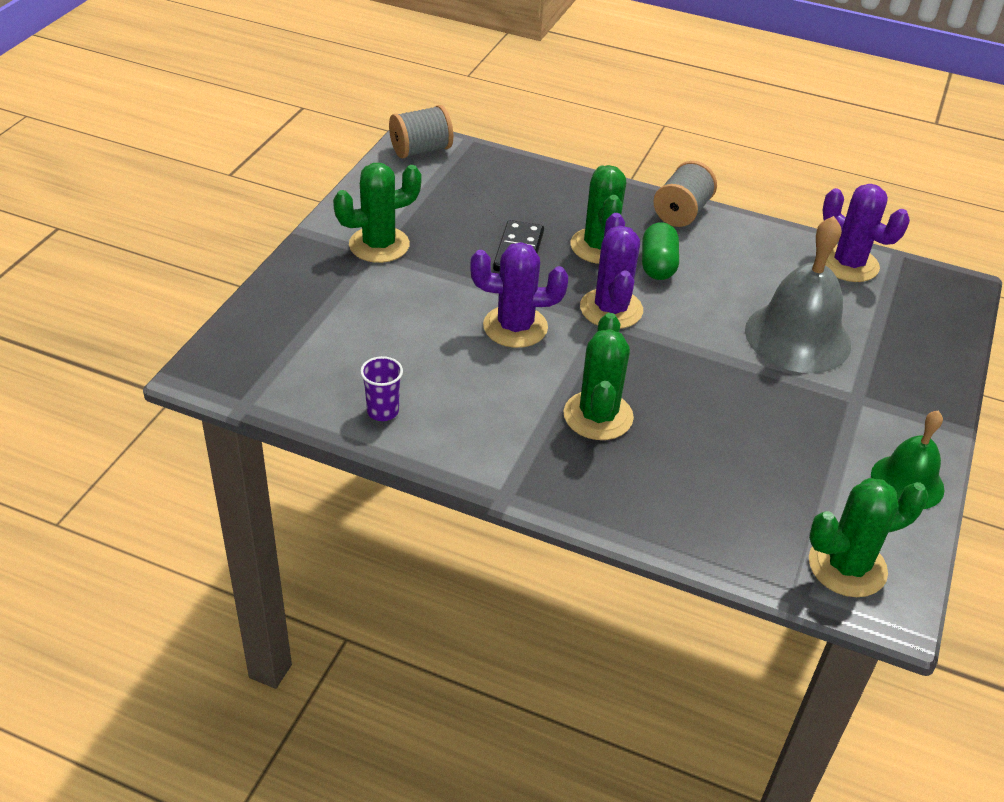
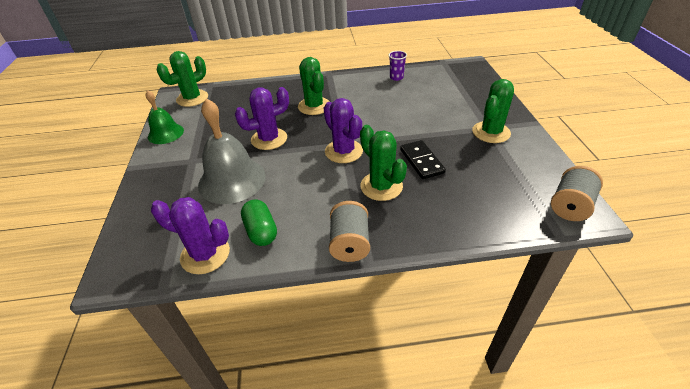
camera: 155 degrees right, 0 degrees up
purple cactus [470,242,568,348] -> purple cactus moved to [235,87,289,150]
green capsule [642,222,679,280] -> green capsule moved to [241,199,277,246]

